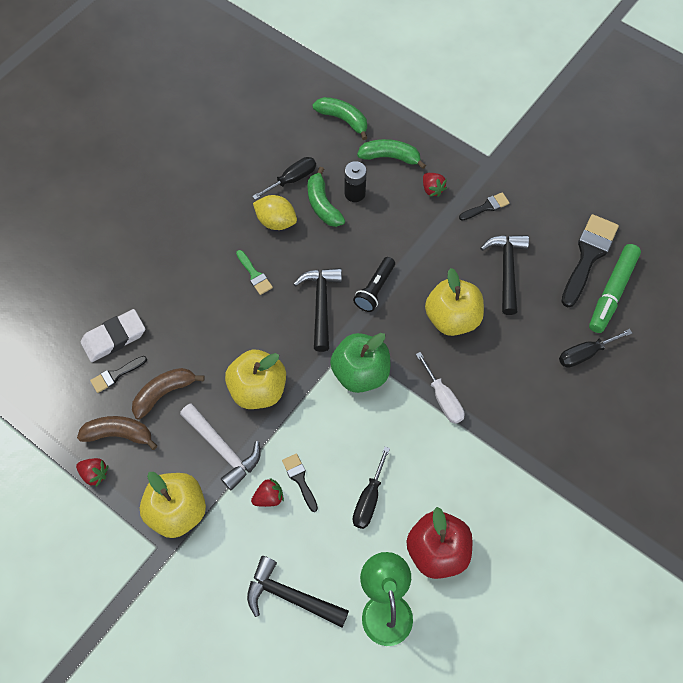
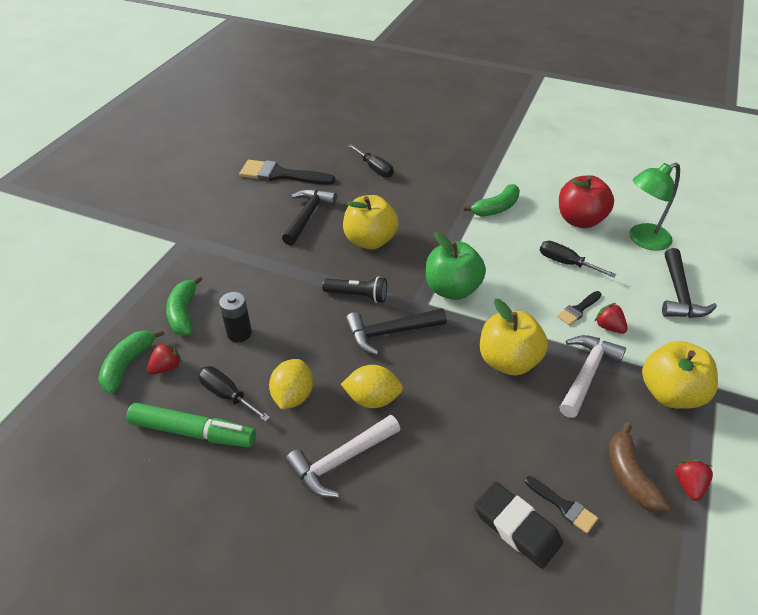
camera: 105 degrees left, 20 degrees down
white eraser [81,309,145,362] -> black eraser [474,482,563,569]
brown banana [132,368,205,420] -> none
green brush [236,250,273,295] -> yellow lemon [341,365,403,408]
green banana [308,167,345,227] -> green banana moved to [463,184,520,217]
black screwdriver [352,447,390,529] -> black screwdriver turned 150 degrees counterclockwise [540,241,616,277]
white screwdriver [416,352,464,424] -> none
red strawberry [423,173,447,197] -> red strawberry moved to [147,342,182,374]
black brush [459,192,509,221] -> none
black hammer [480,235,529,315] -> black hammer turned 120 degrees clockwise [282,189,337,246]
green marker [589,244,641,333] -> green marker moved to [126,403,256,447]
none -> white hammer [285,415,401,498]

